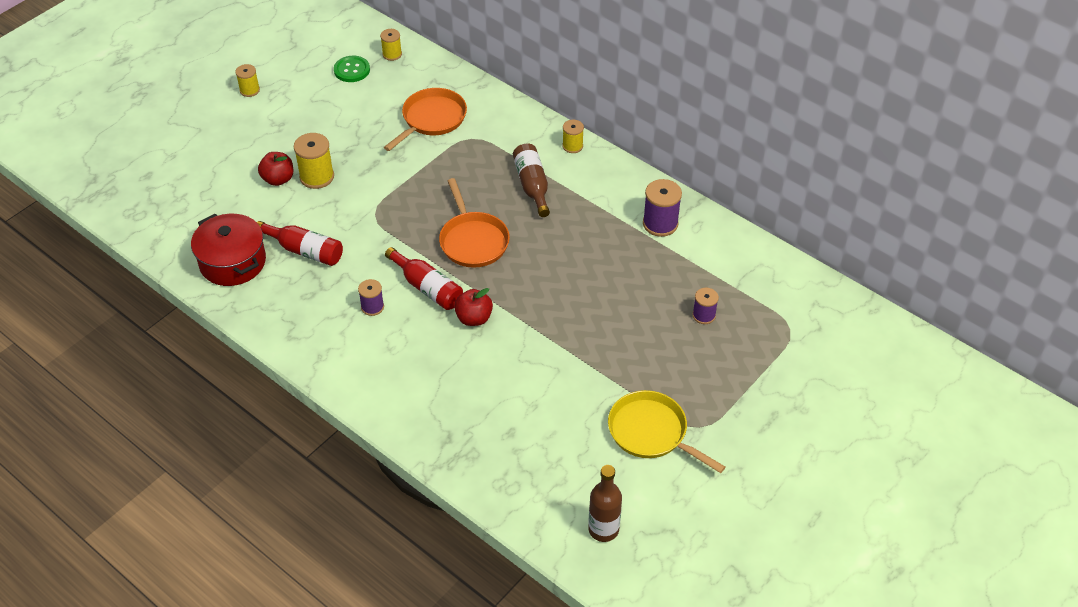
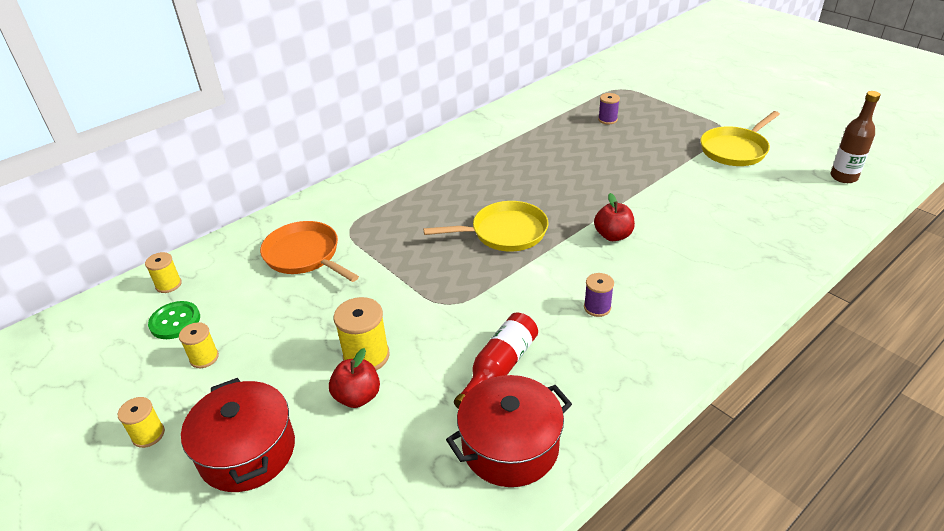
camera: 80 degrees left, 10 degrees down
red bottle [385,247,463,310] -> none
orange pan [439,178,510,268] -> yellow pan [424,201,548,252]
brown bottle [513,144,550,217] -> none
yellow spool [562,120,584,153] -> yellow spool moved to [179,322,219,368]
purple spool [643,179,682,237] -> none
none -> red pot [181,378,295,492]

